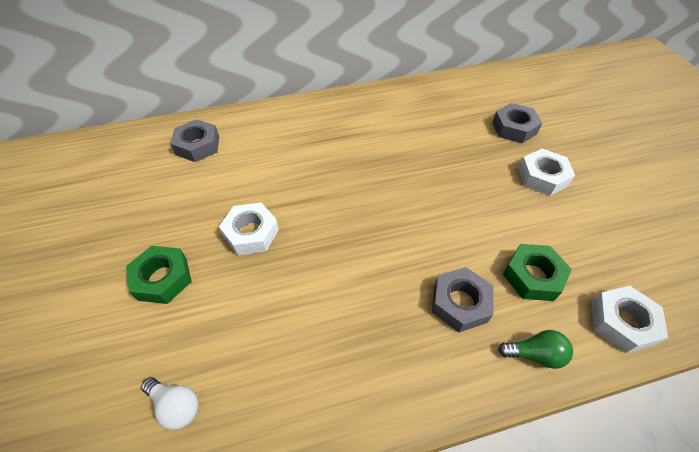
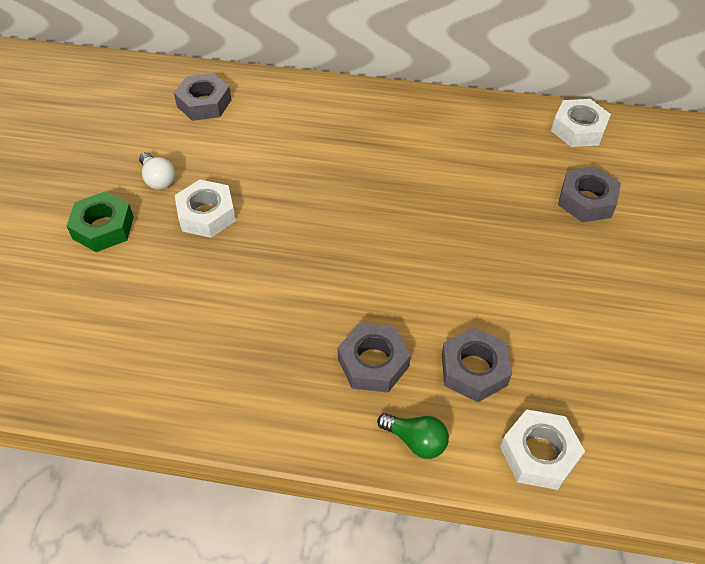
camera: 25 degrees right, 0 degrees up
white light bulb [141,377,198,430] -> white light bulb moved to [139,152,175,190]
green nut [503,244,572,301] -> grey nut [442,327,512,402]
white nut [518,149,575,196] -> white nut moved to [551,99,611,147]

